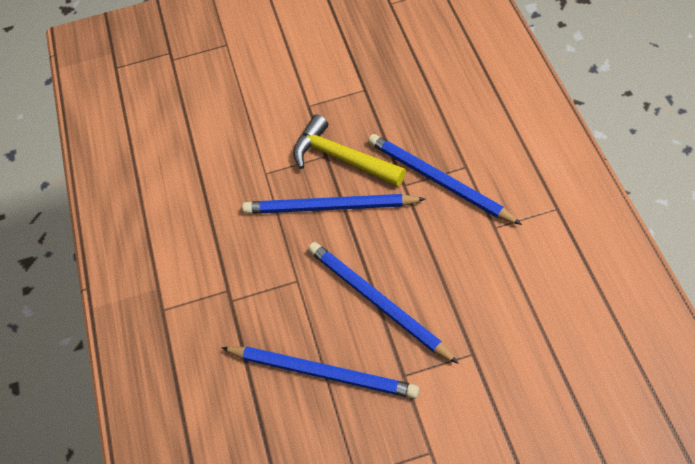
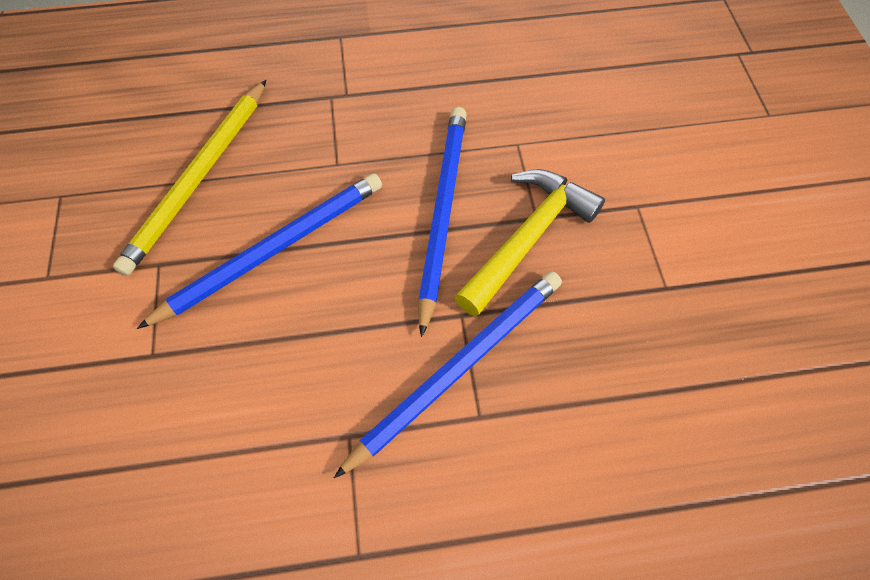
camera: 90 degrees right, 5 degrees up
blue pencil [221,346,419,399] -> yellow pencil [113,80,266,276]

